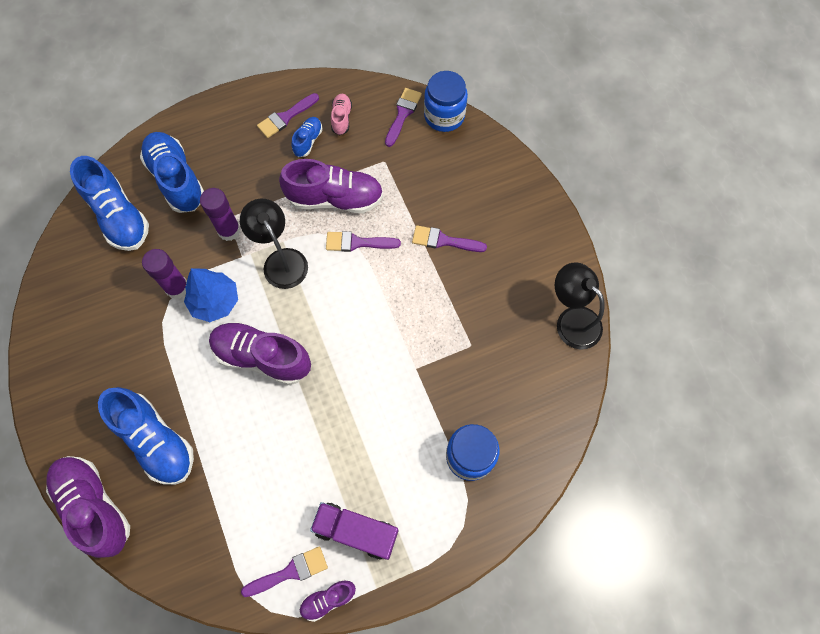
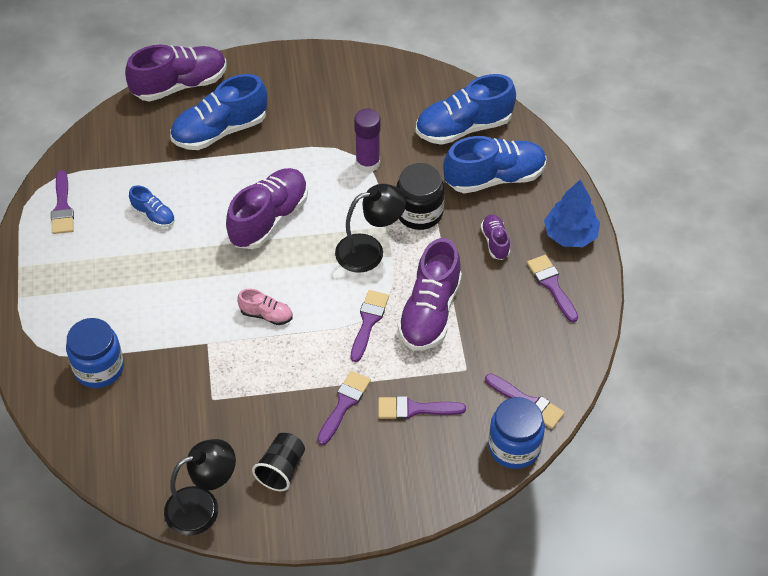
camera: 105 degrees right, 15 degrees down
blue tree [184,268,238,322] -> blue tree moved to [544,180,600,247]
purple glue stick [200,188,241,241] -> black jar [396,163,445,230]
blue shoe [291,117,323,157] -> blue shoe moved to [129,185,175,228]
purple shoe [299,580,356,622] -> purple shoe moved to [481,214,510,260]
purple truck [310,502,398,560] -> none
pink shoe [331,94,352,135] -> pink shoe moved to [237,289,293,325]
none -> black cup [252,433,305,491]
none -> purple brush [378,396,466,420]

